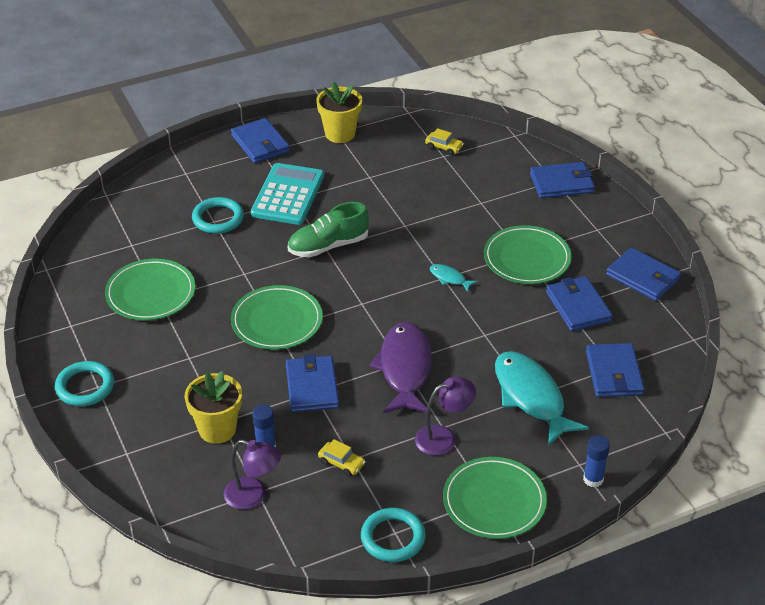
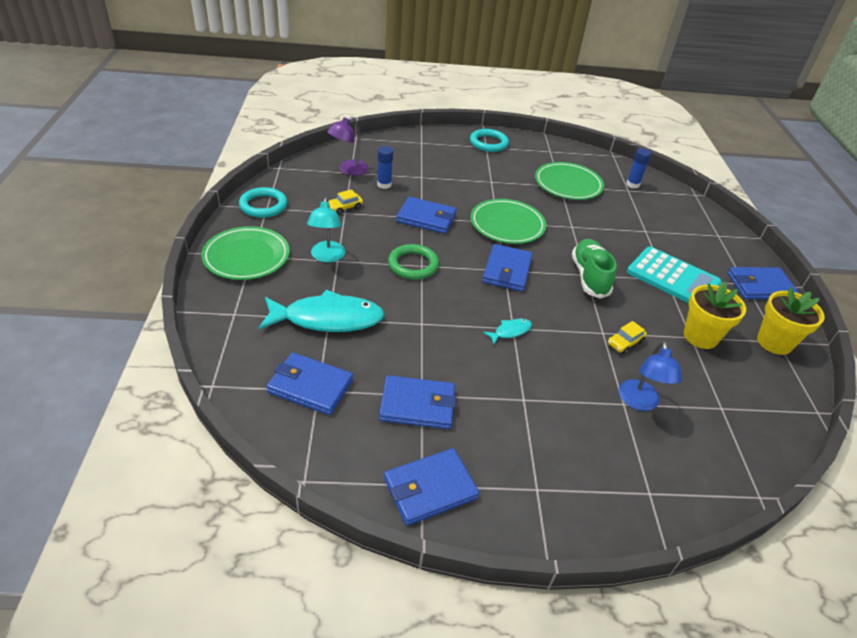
camera: 110 degrees right, 0 degrees up
yellow flower pot [185,371,242,444] -> yellow flower pot moved to [684,282,746,349]
turquoise ring [192,197,244,234] -> none
purple fish [369,322,432,413] -> green ring [388,244,439,280]
purple lamp [415,376,476,456] -> turquoise lamp [307,197,345,262]
yellow car [425,128,464,155] -> yellow car moved to [608,321,647,354]
green plate [484,225,571,284] -> none
blue wallet [530,162,595,198] -> blue wallet moved to [482,244,533,292]
blue glue stick [583,435,610,487] -> blue glue stick moved to [626,148,651,189]
none -> blue lamp [619,341,682,411]

